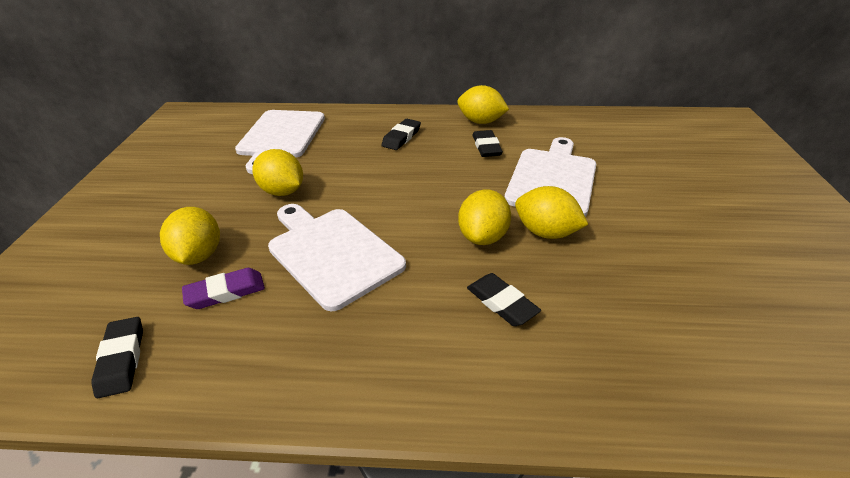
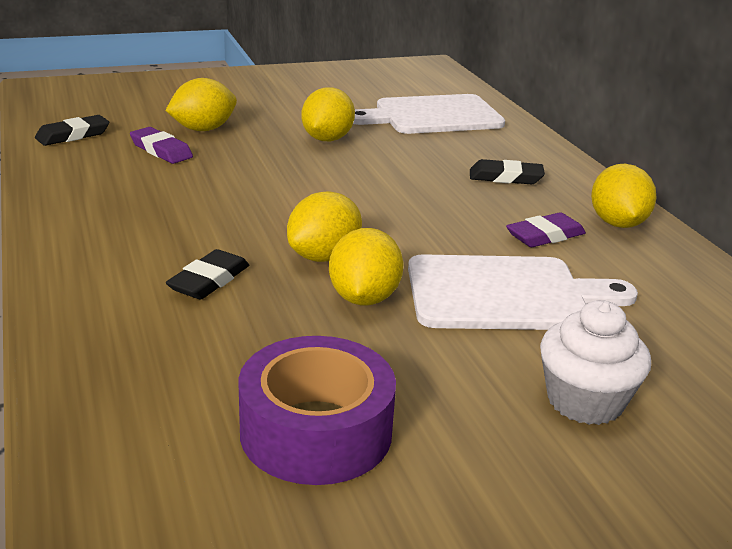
camera: 65 degrees right, 10 degrees down
white cutting board [268,204,406,311] -> none
yellow lemon [458,189,511,245] -> yellow lemon turned 45 degrees counterclockwise [287,191,362,262]
black eraser [473,130,503,157] -> purple eraser [506,212,586,247]
none -> purple tape [238,336,396,485]
none -> white cupcake [540,300,651,425]

